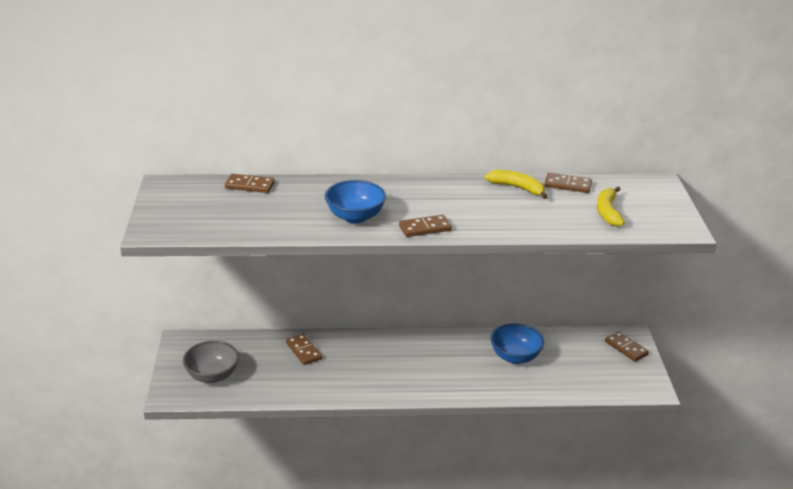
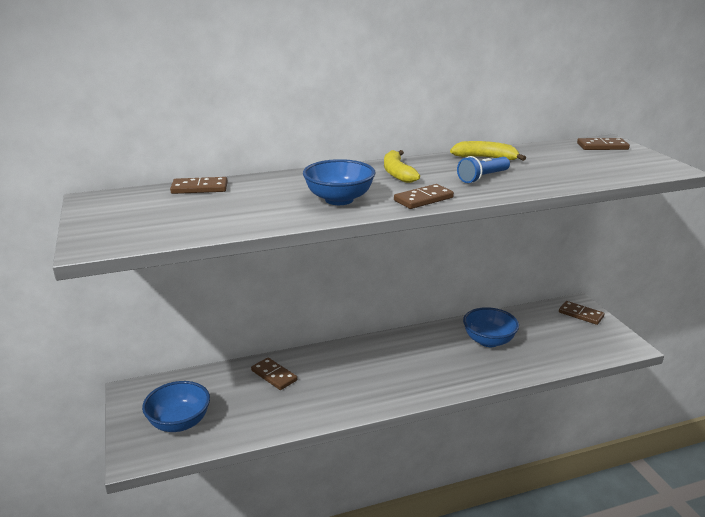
camera: 15 degrees left, 5 degrees down
grey bowl [183,341,239,383] -> blue bowl [142,381,210,432]
brown domino [544,173,592,193] -> brown domino moved to [577,138,630,150]
yellow banana [597,187,625,227] -> yellow banana moved to [384,150,420,183]
none -> blue flashlight [457,156,510,183]

